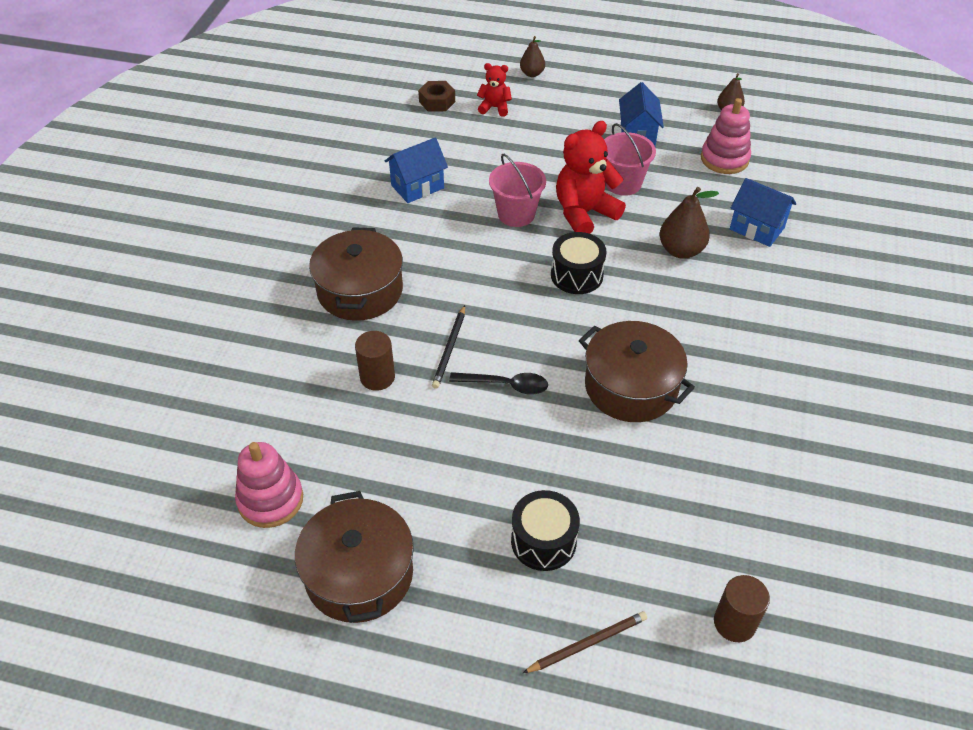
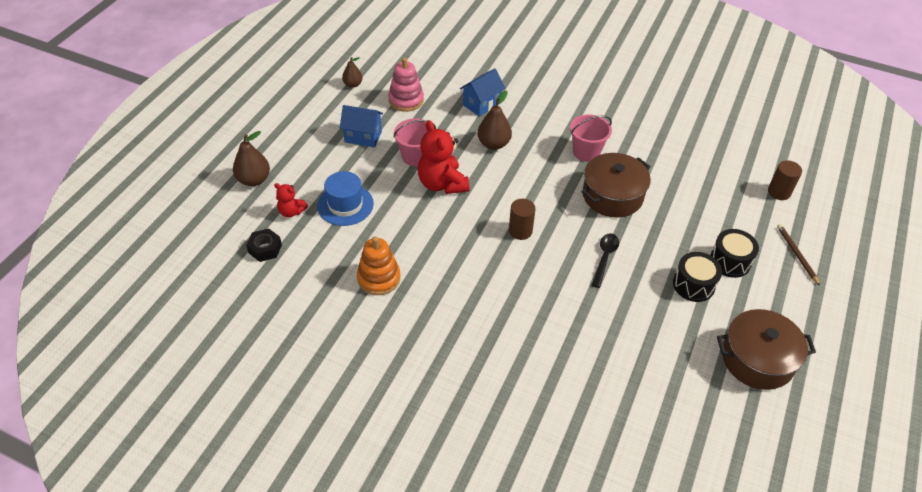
camera: 80 degrees left, 0 degrees up
pink stacking toy [235,442,303,528] -> none
brown pot [309,227,403,321] -> none
brown cylinder [355,331,395,391] -> brown cylinder moved to [509,199,536,240]
blue house [385,138,448,203] -> orange stacking toy [357,236,400,295]
brown nut [418,81,455,112] -> black nut [246,228,282,262]
black pencil [432,305,465,389] -> none
red teddy bear [477,63,512,117] -> red teddy bear turned 90 degrees counterclockwise [274,183,308,218]
pink bucket [489,154,546,227] -> pink bucket moved to [570,114,612,162]
brown pear [520,36,545,77] -> brown pear [233,131,270,186], size x1.59
black drum [551,232,607,294] -> black drum moved to [673,252,722,302]
none -> blue hat [317,171,374,226]

